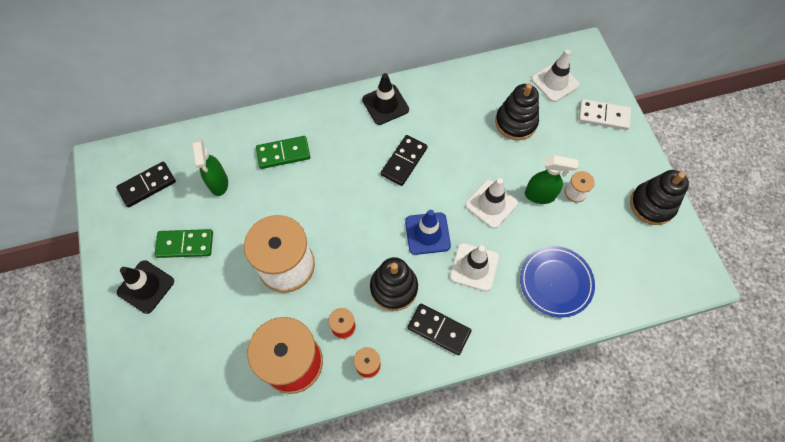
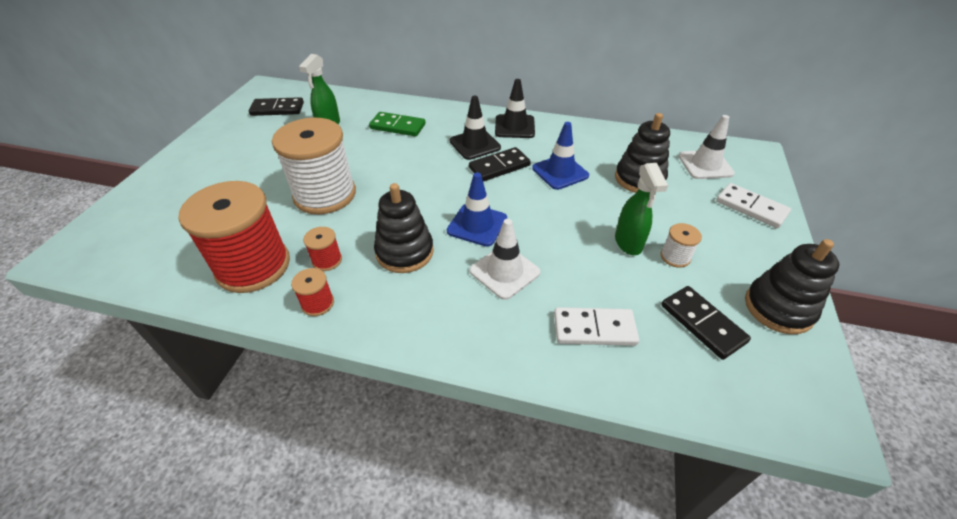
camera: 30 degrees right, 20 degrees down
black traffic cone [117,260,174,314] -> black traffic cone moved to [450,96,501,160]
green domino [154,229,213,258] -> none
black domino [408,303,472,355] -> black domino moved to [661,286,751,360]
white traffic cone [465,178,518,229] -> none
blue plate [520,246,595,318] -> white domino [554,307,639,346]
green spray bottle [525,155,578,204] -> green spray bottle turned 45 degrees clockwise [615,163,668,255]
none -> blue traffic cone [532,122,589,190]

